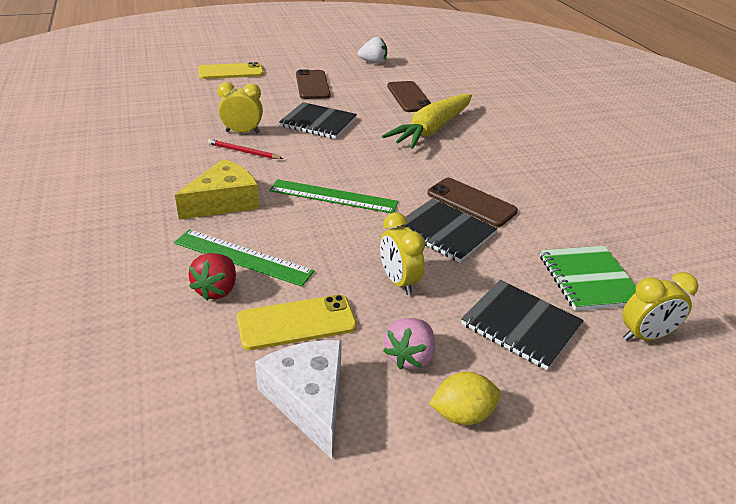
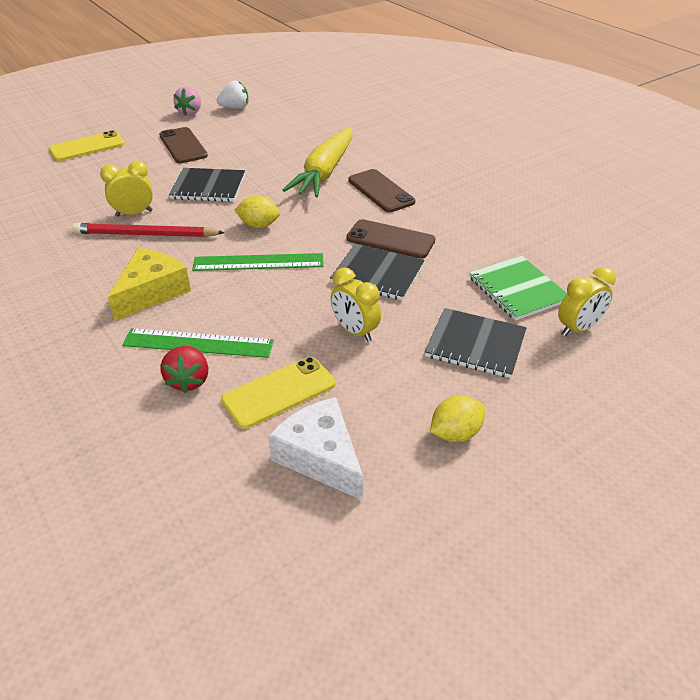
camera: 15 degrees left, 5 degrees up
red pencil [208,139,283,159] -> red pencil [72,223,225,237], size x1.73
pink strawberry [383,318,435,369] -> pink strawberry moved to [173,86,201,116]
brown phone [387,81,431,112] -> brown phone moved to [348,169,415,212]
none -> yellow lemon [234,195,280,228]

